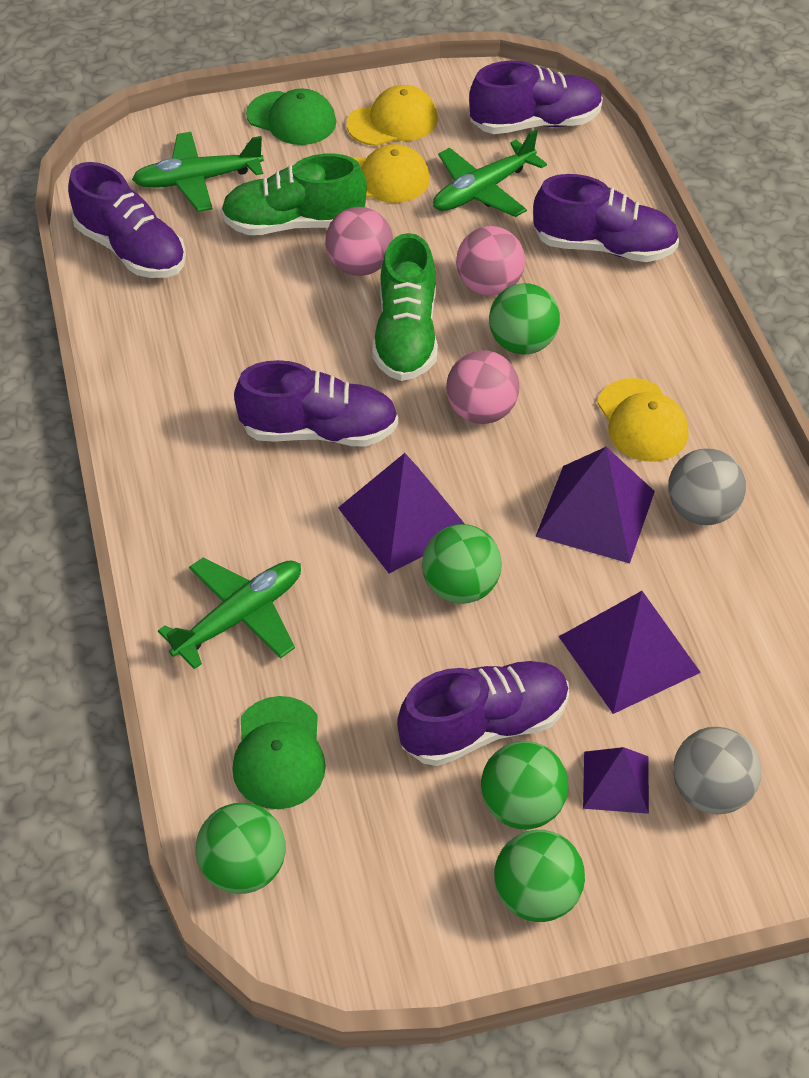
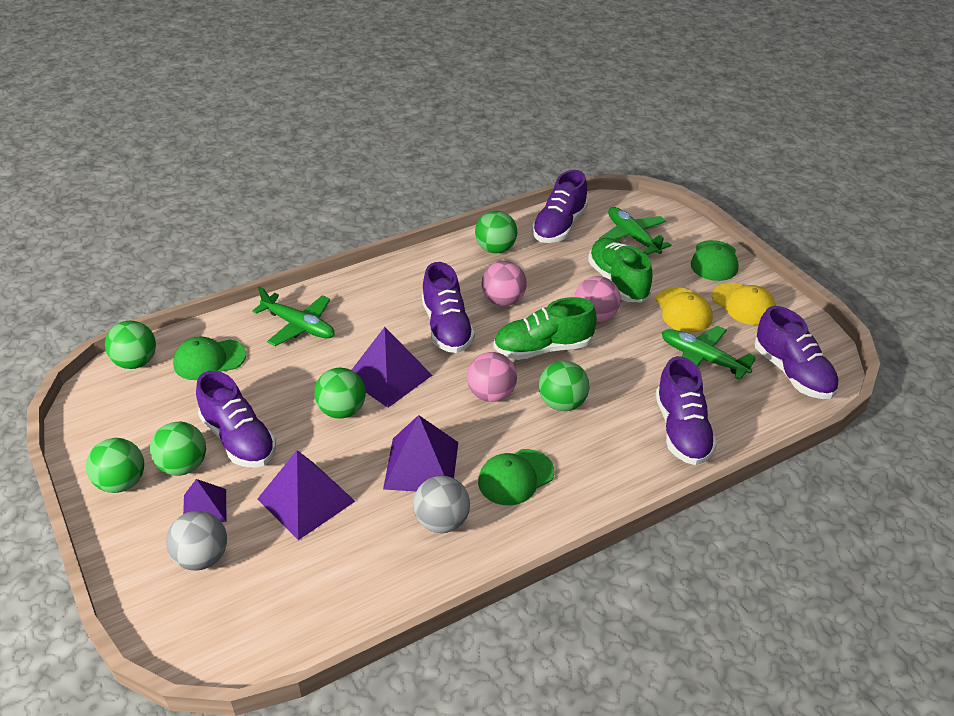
camera: 75 degrees right, 10 degrees down
pink ball [456,226,525,296] -> pink ball moved to [481,261,527,306]
yellow cap [597,378,688,462] -> green cap [478,449,554,505]
none -> green ball [475,211,517,253]

